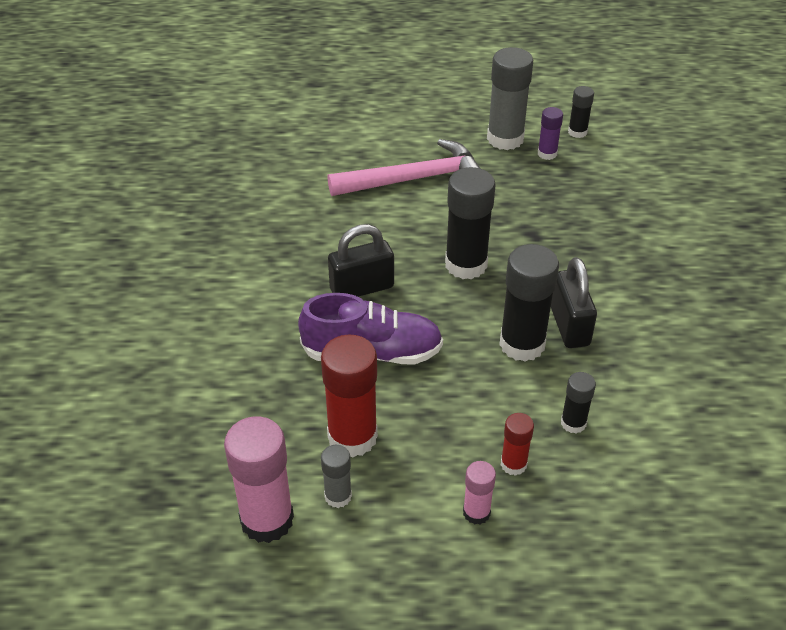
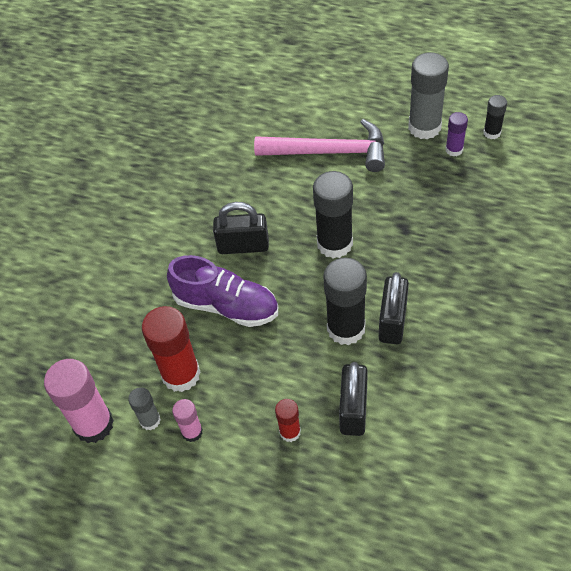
camera: 25 degrees right, 10 degrees up
pink glue stick [463,461,496,525] -> pink glue stick moved to [172,399,203,442]
black glue stick [561,372,596,433] -> black padlock [339,362,368,436]

